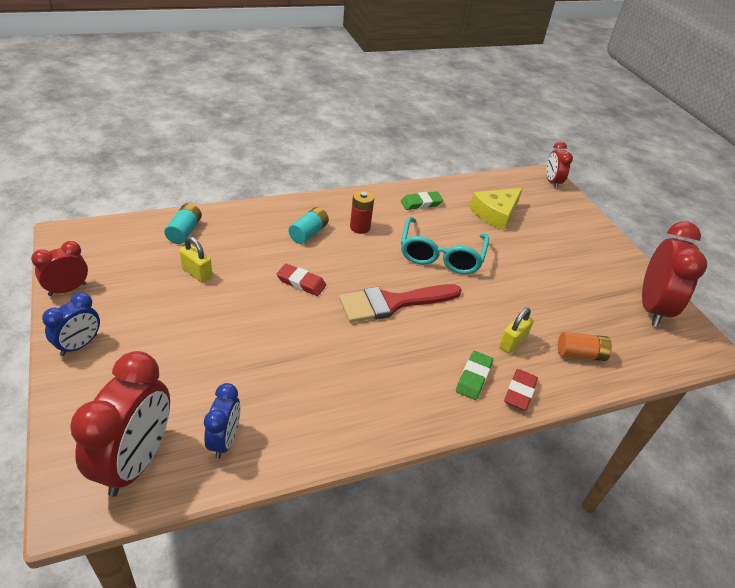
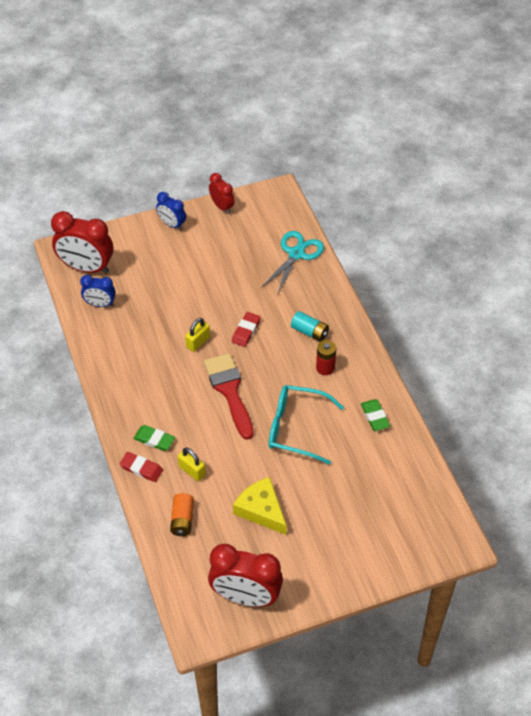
camera: 95 degrees right, 10 degrees up
turquoise battery [164,203,202,244] -> turquoise scissors [261,231,324,294]
yellow padlock [179,236,212,283] -> yellow padlock moved to [185,318,210,352]
yellow cheese [470,188,523,231] -> yellow cheese moved to [233,477,287,535]
red clock [546,141,573,189] -> none

